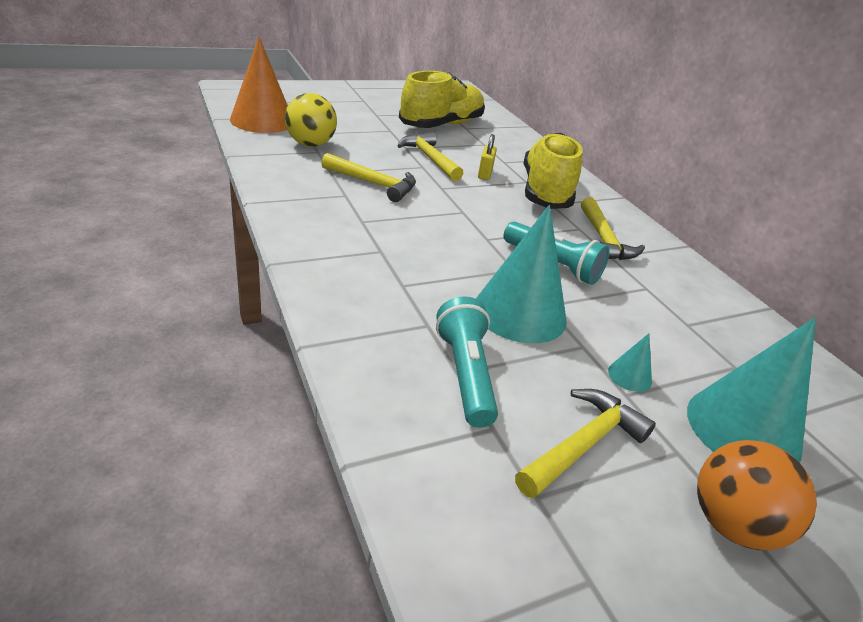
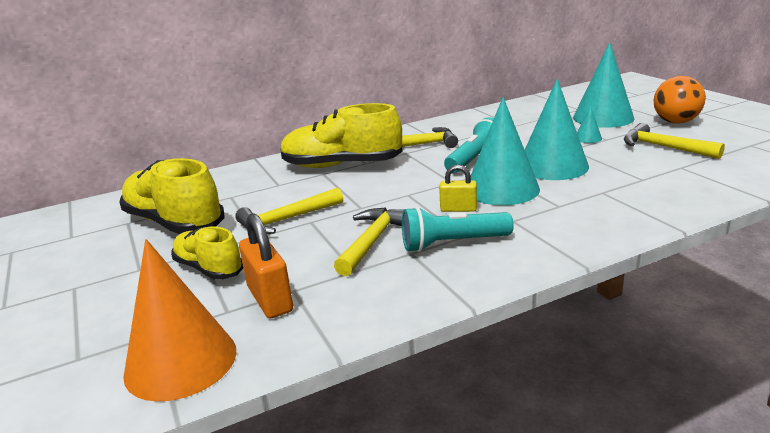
camera: 85 degrees left, 10 degrees down
yellow ball [285,93,337,147] -> orange padlock [239,213,293,318]
turquoise flashlight [436,296,498,428] -> turquoise flashlight moved to [402,206,514,252]
yellow padlock [478,134,497,180] -> yellow padlock moved to [439,165,477,212]
none -> yellow shoe [171,227,243,280]
none -> turquoise cone [471,97,540,205]

